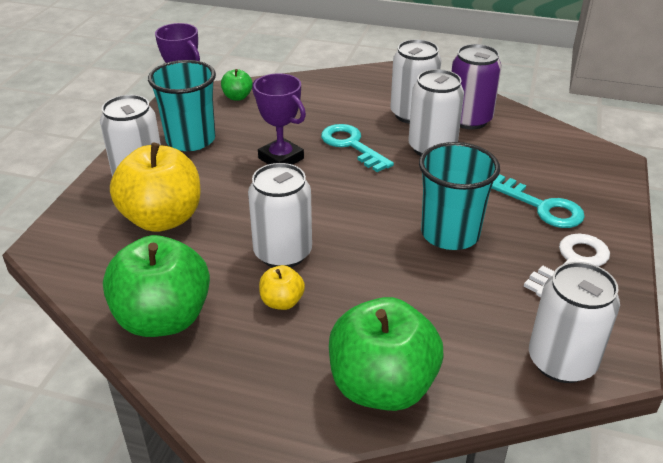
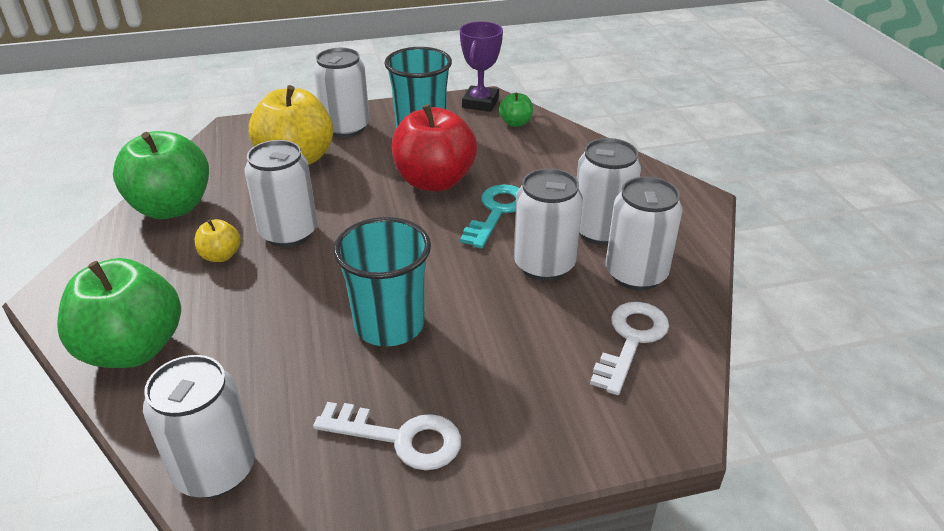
camera: 60 degrees right, 0 degrees up
purple trophy [252,73,306,165] -> red apple [392,104,477,191]
purple can [451,44,502,129] -> white can [606,177,683,290]
turquoise key [492,174,585,228] -> none
none -> white key [590,302,669,395]

